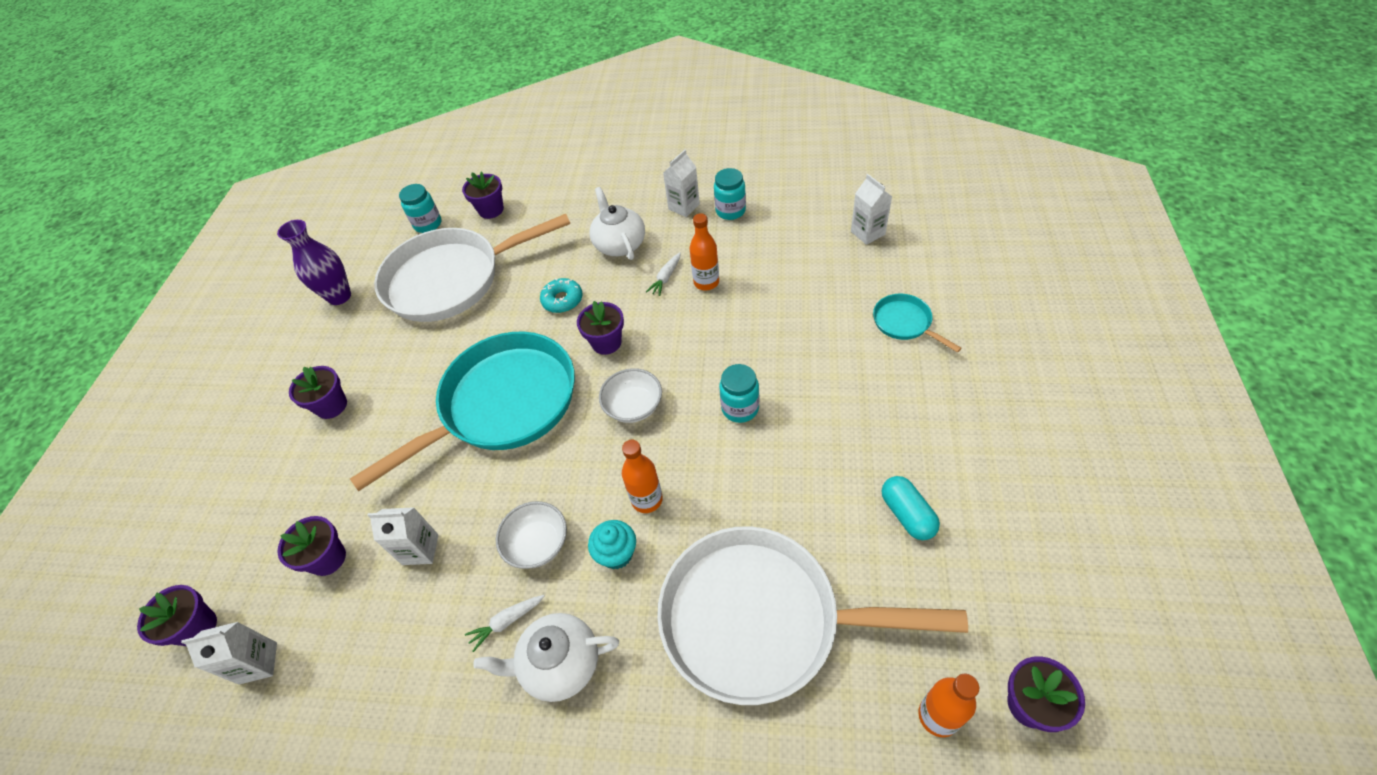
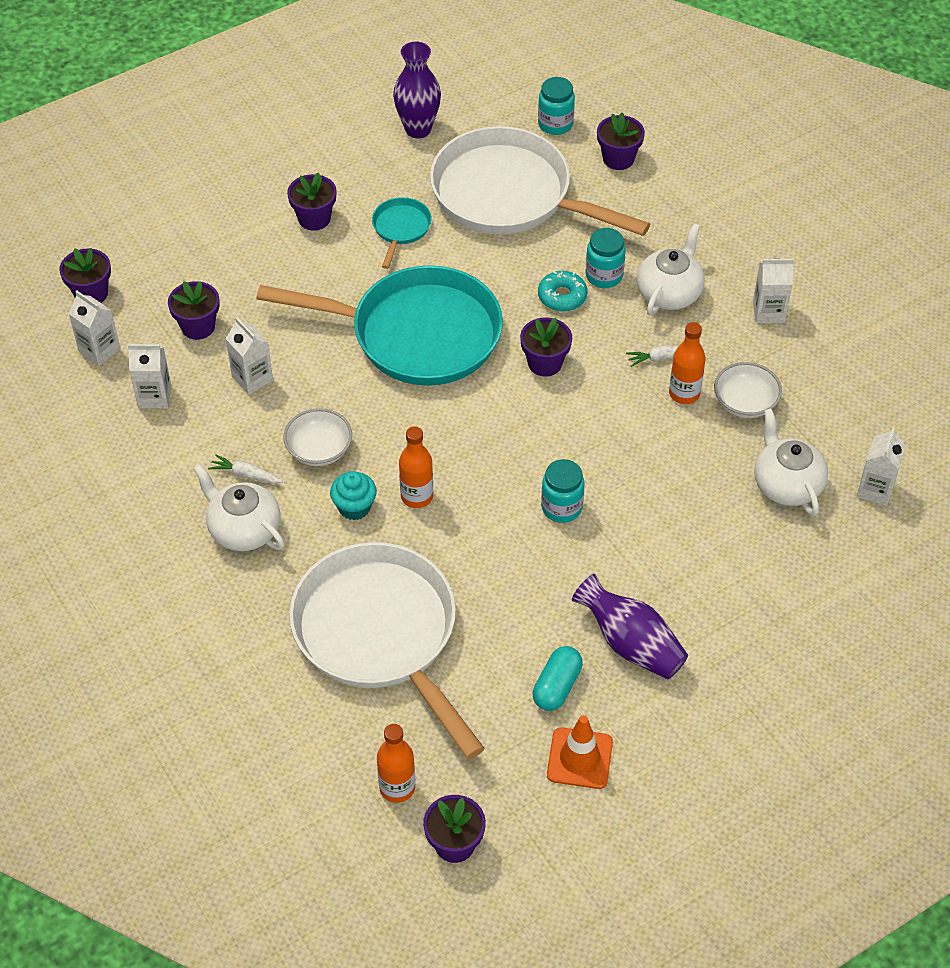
camera: 45 degrees right, 0 degrees up
white bowl [599,368,662,423] -> white bowl moved to [714,362,782,418]
turquoise jar [714,168,746,220] -> turquoise jar moved to [586,228,626,288]
turquoise pan [873,294,962,353] -> turquoise pan moved to [372,197,432,269]
none -> white carton [128,344,171,408]
none -> orange traffic cone [547,715,613,789]
none -> purple vase [572,574,688,679]
none -> white teapot [754,408,828,516]

